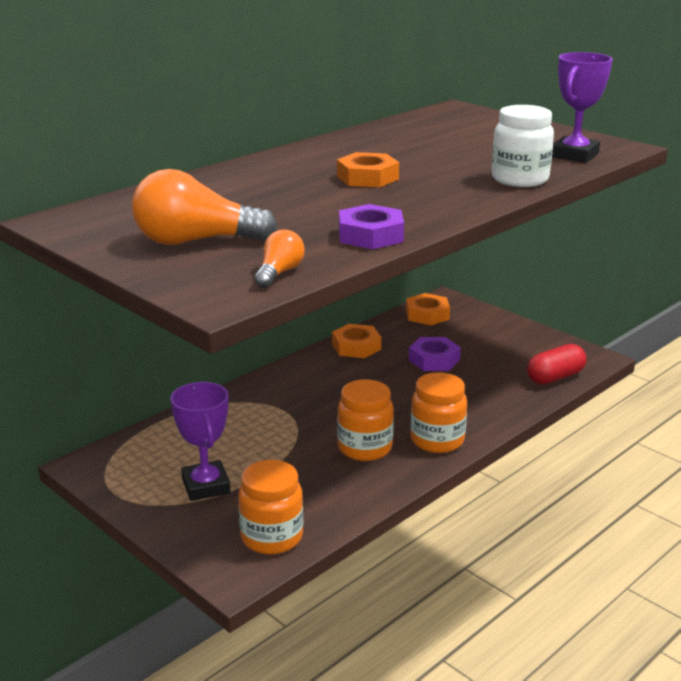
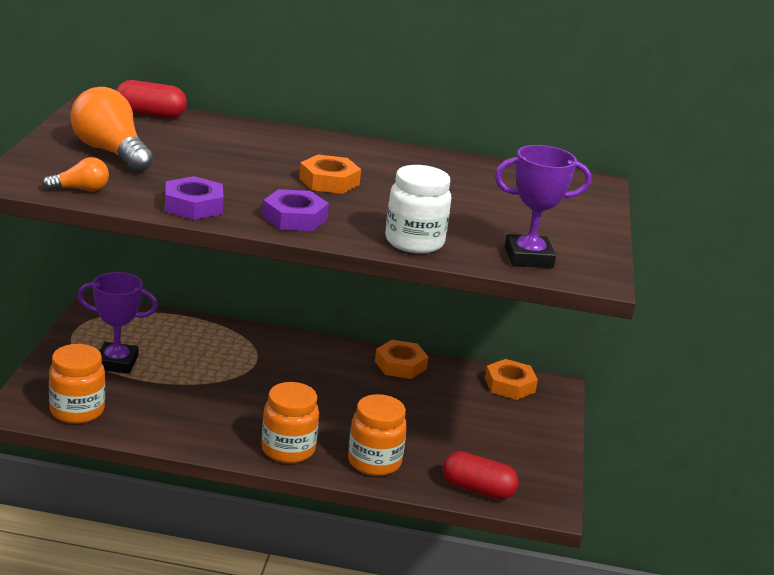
camera: 50 degrees right, 0 degrees up
purple trophy [170,382,231,501] -> purple trophy turned 60 degrees clockwise [77,272,158,374]
orange jar [337,379,394,461] -> orange jar moved to [348,394,407,476]
purple nut [409,337,461,371] -> purple nut moved to [262,189,329,231]
none -> red capsule [116,80,187,118]

